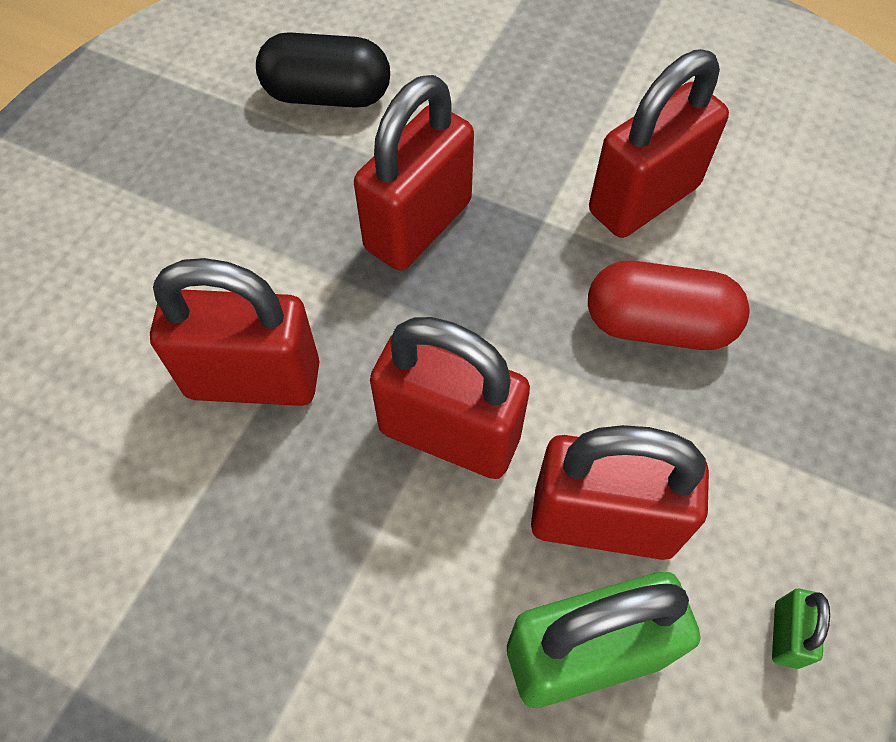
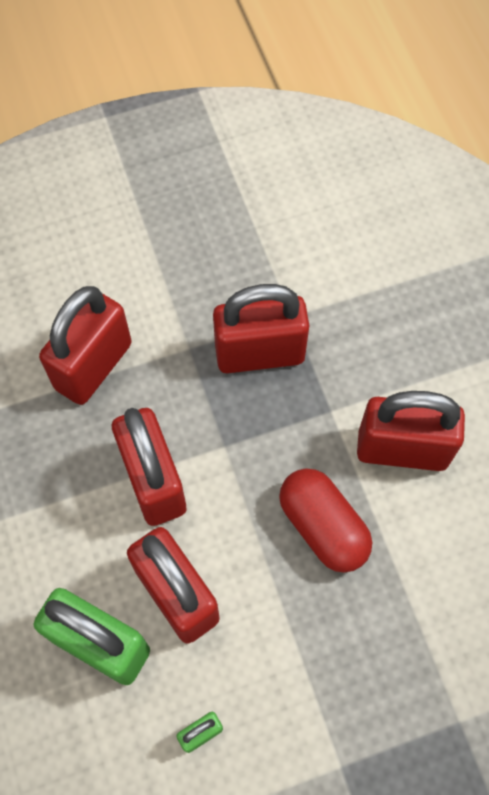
camera: 45 degrees right, 5 degrees up
red padlock [150,258,319,406] -> red padlock turned 75 degrees clockwise [39,286,132,405]
black capsule [256,32,390,108] -> none

